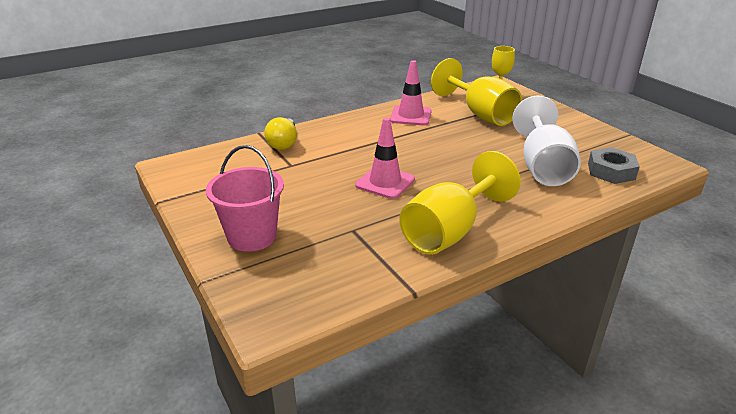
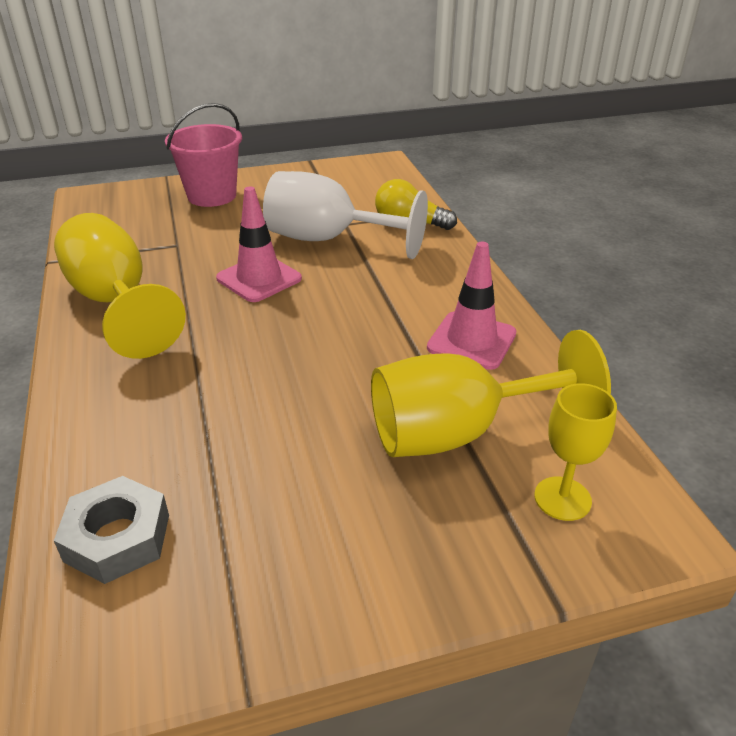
camera: 105 degrees right, 5 degrees up
white goblet [512,96,581,186] -> white goblet moved to [263,171,428,259]

